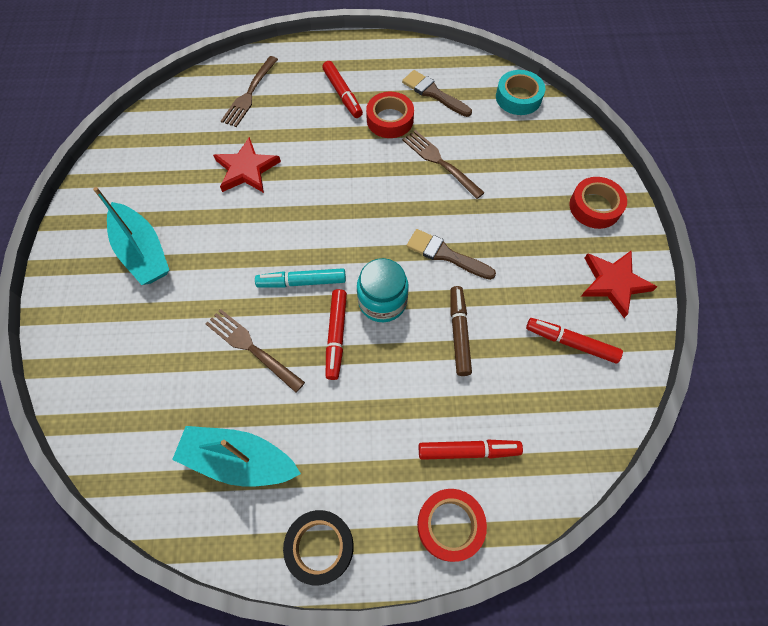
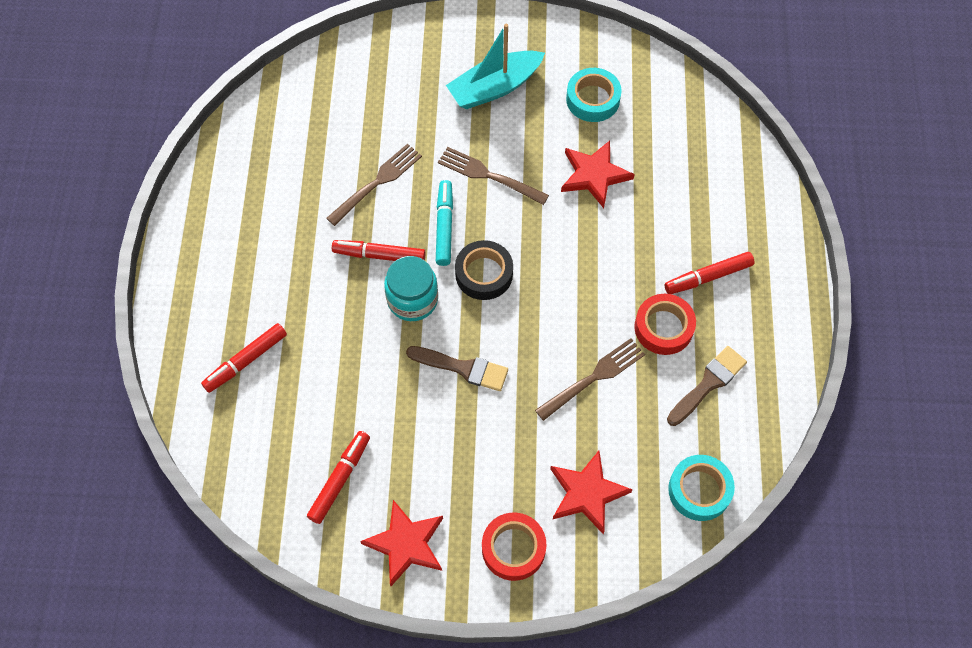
camera: 95 degrees right, 0 degrees up
turquoise boat [172,426,301,486] -> none
brown fork [221,56,278,127] -> brown fork moved to [438,147,549,205]
black tape [283,510,354,585] -> black tape moved to [455,240,513,300]
brown brush [407,229,496,280] -> brown brush turned 75 degrees clockwise [406,346,508,391]
red tape [417,489,487,562] -> none
red marker [419,440,523,460] -> red marker turned 45 degrees clockwise [201,323,287,393]
brown marker [450,286,472,376] -> none
none -> red star [550,451,633,534]
none -> turquoise tape [566,68,622,122]

